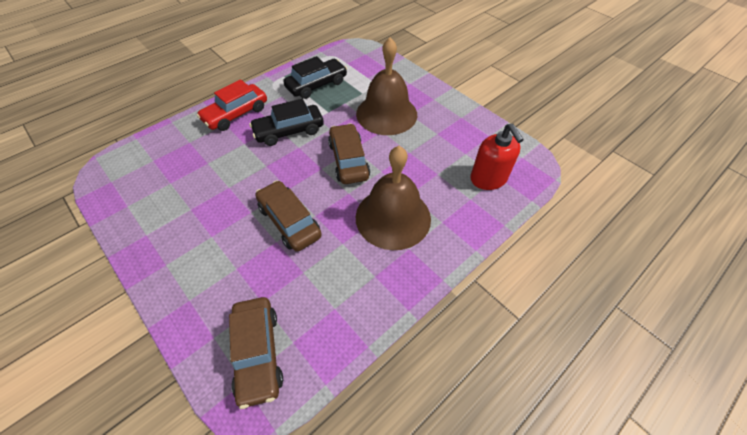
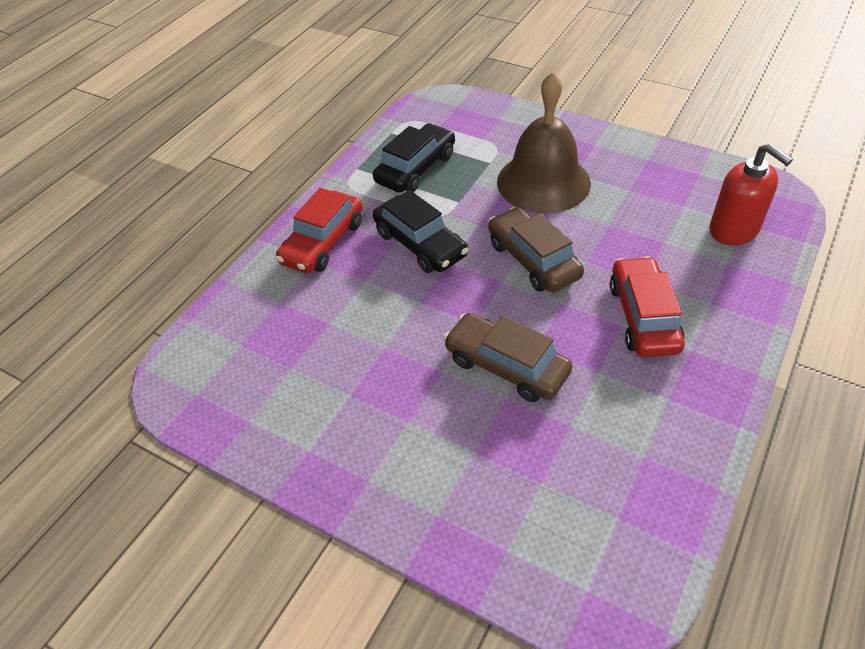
camera: 15 degrees left, 5 degrees down
brown car [229,297,283,409] -> none
black car [249,99,324,146] -> black car turned 90 degrees counterclockwise [373,190,468,273]
brown bell [356,146,431,250] -> red car [610,256,685,357]

